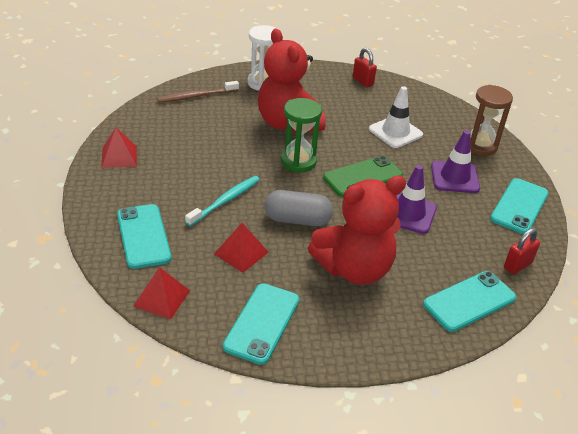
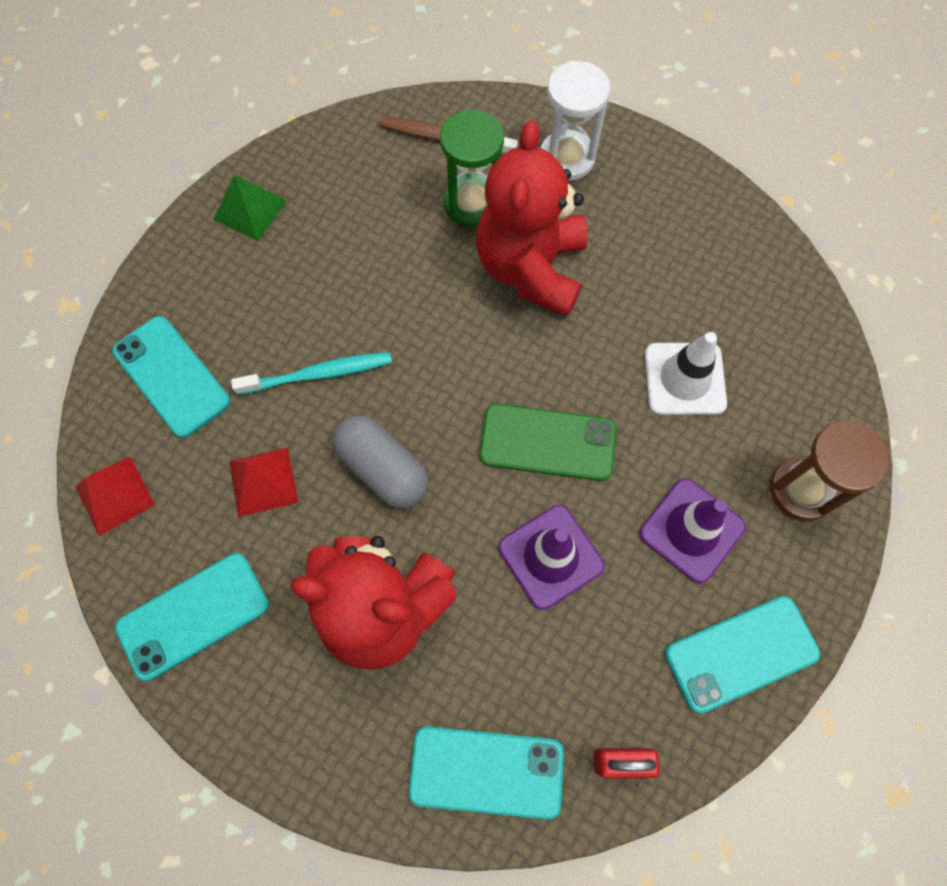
camera: 40 degrees right, 30 degrees up
red pyramid [101,127,137,168] -> green pyramid [213,174,286,241]
turquoise phone [117,204,172,269] -> turquoise phone turned 60 degrees counterclockwise [112,316,230,438]
green hourglass [281,98,322,172] -> green hourglass moved to [440,109,504,227]
red padlock [353,48,377,87] -> none

